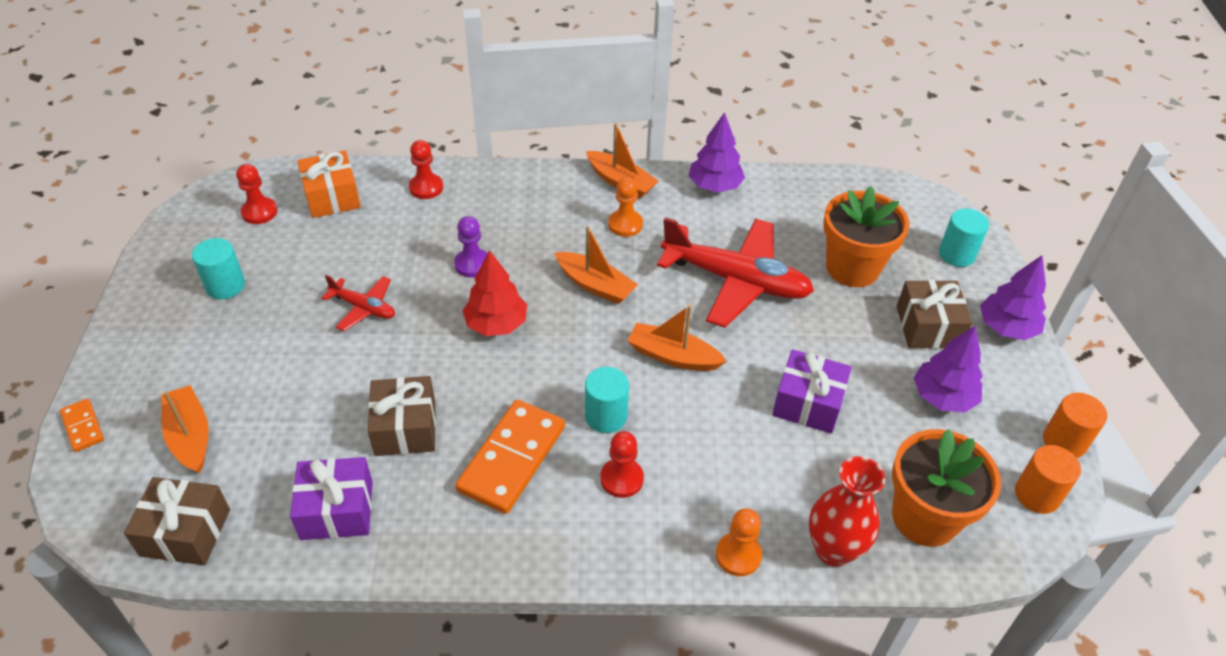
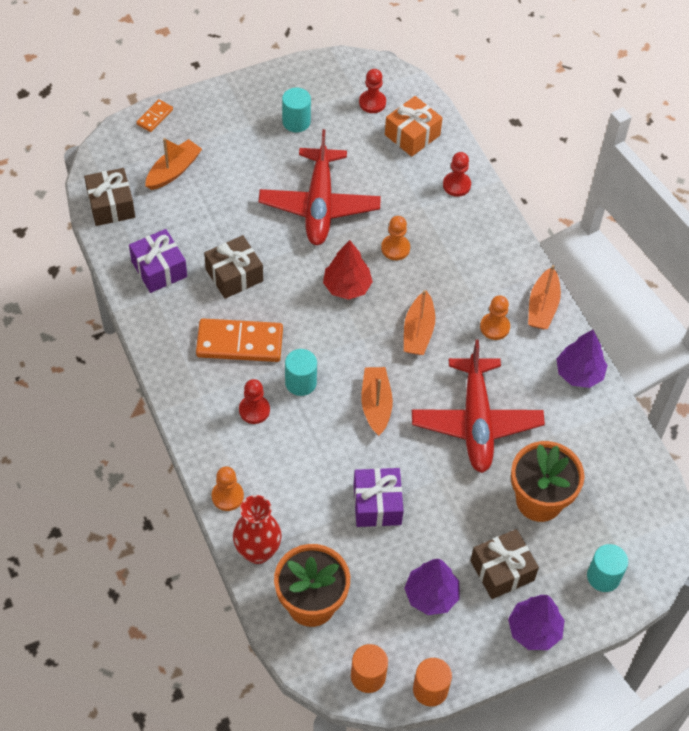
camera: 65 degrees right, 10 degrees up
red plane [322,275,395,331] -> red plane [259,129,381,245], size x2.05
purple pawn [454,216,488,278] -> orange pawn [381,216,410,260]

